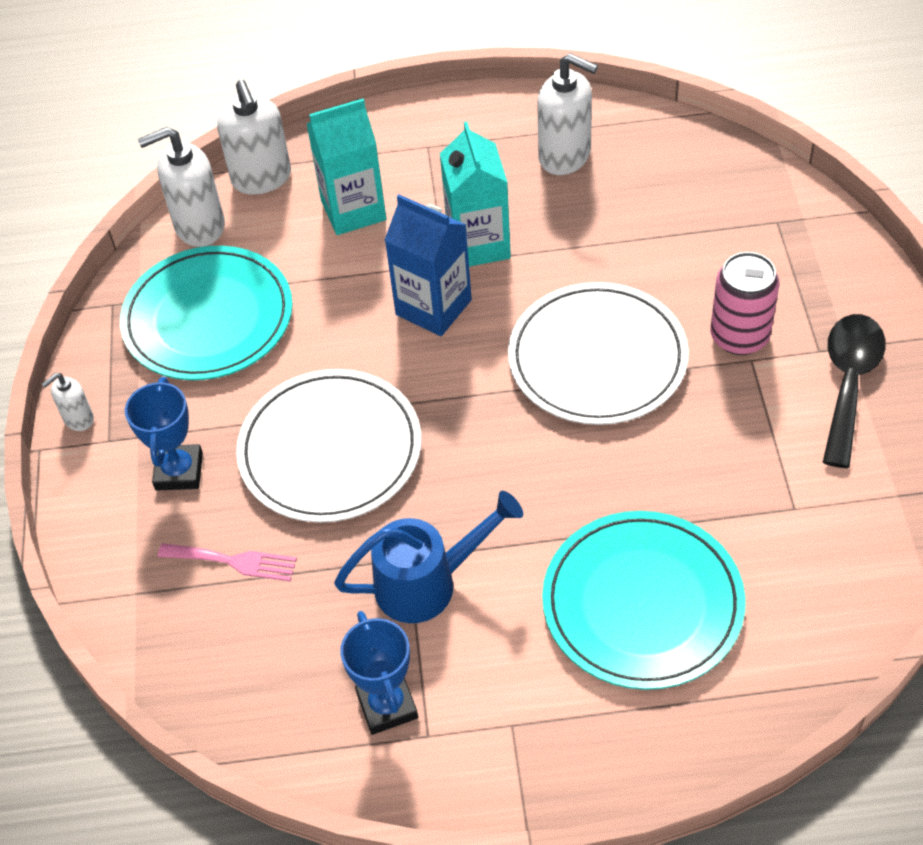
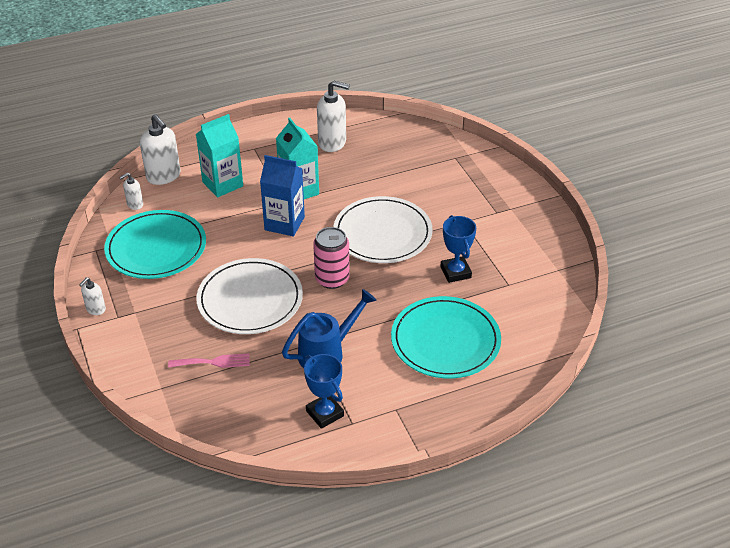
camera: 20 degrees left, 10 degrees down
blue trophy [125,377,203,491] -> blue trophy moved to [441,215,476,283]
white soap dispenser [138,127,225,247] -> white soap dispenser [119,173,143,210], size x0.52
pink can [711,252,779,355] -> pink can moved to [313,227,350,289]
black spoon [823,314,886,468] -> none

